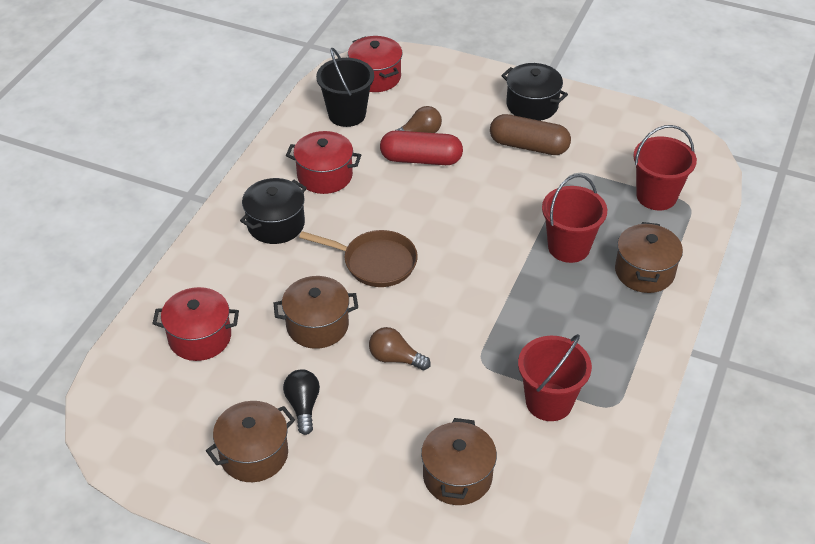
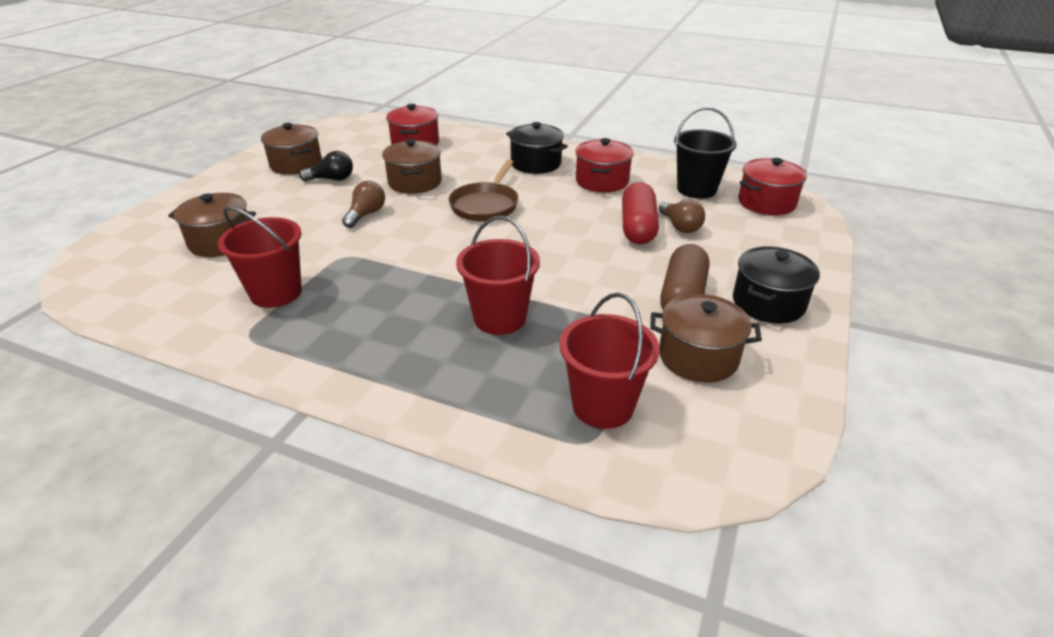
camera: 90 degrees right, 10 degrees down
brown pot [615,222,683,293] -> brown pot moved to [650,294,762,383]

